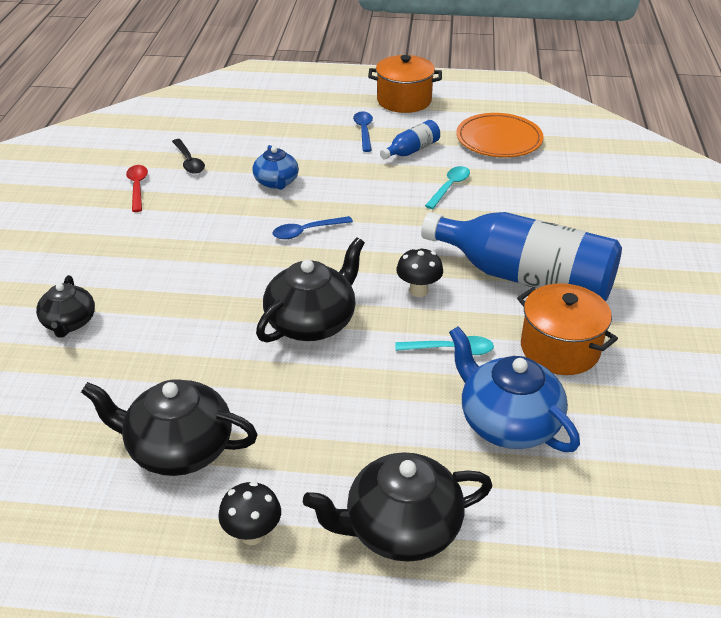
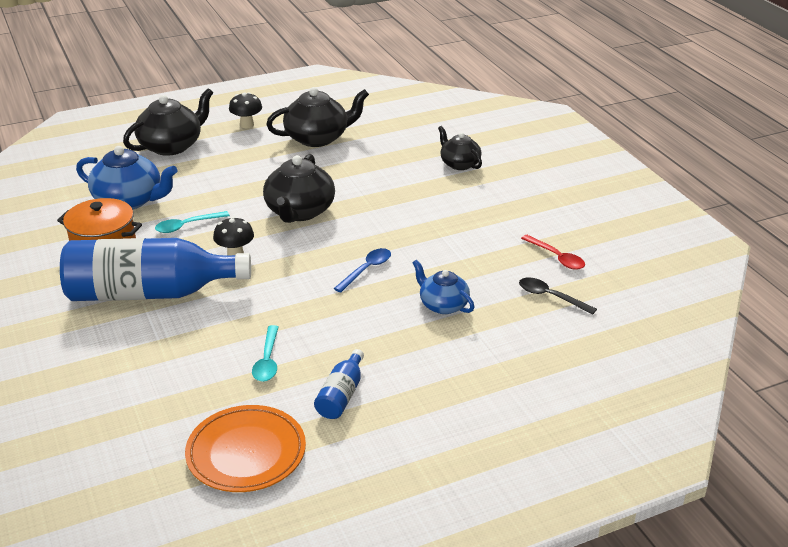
camera: 150 degrees right, 5 degrees down
blue spoon [353,112,373,152] -> none
orange pot [368,55,442,113] -> none

